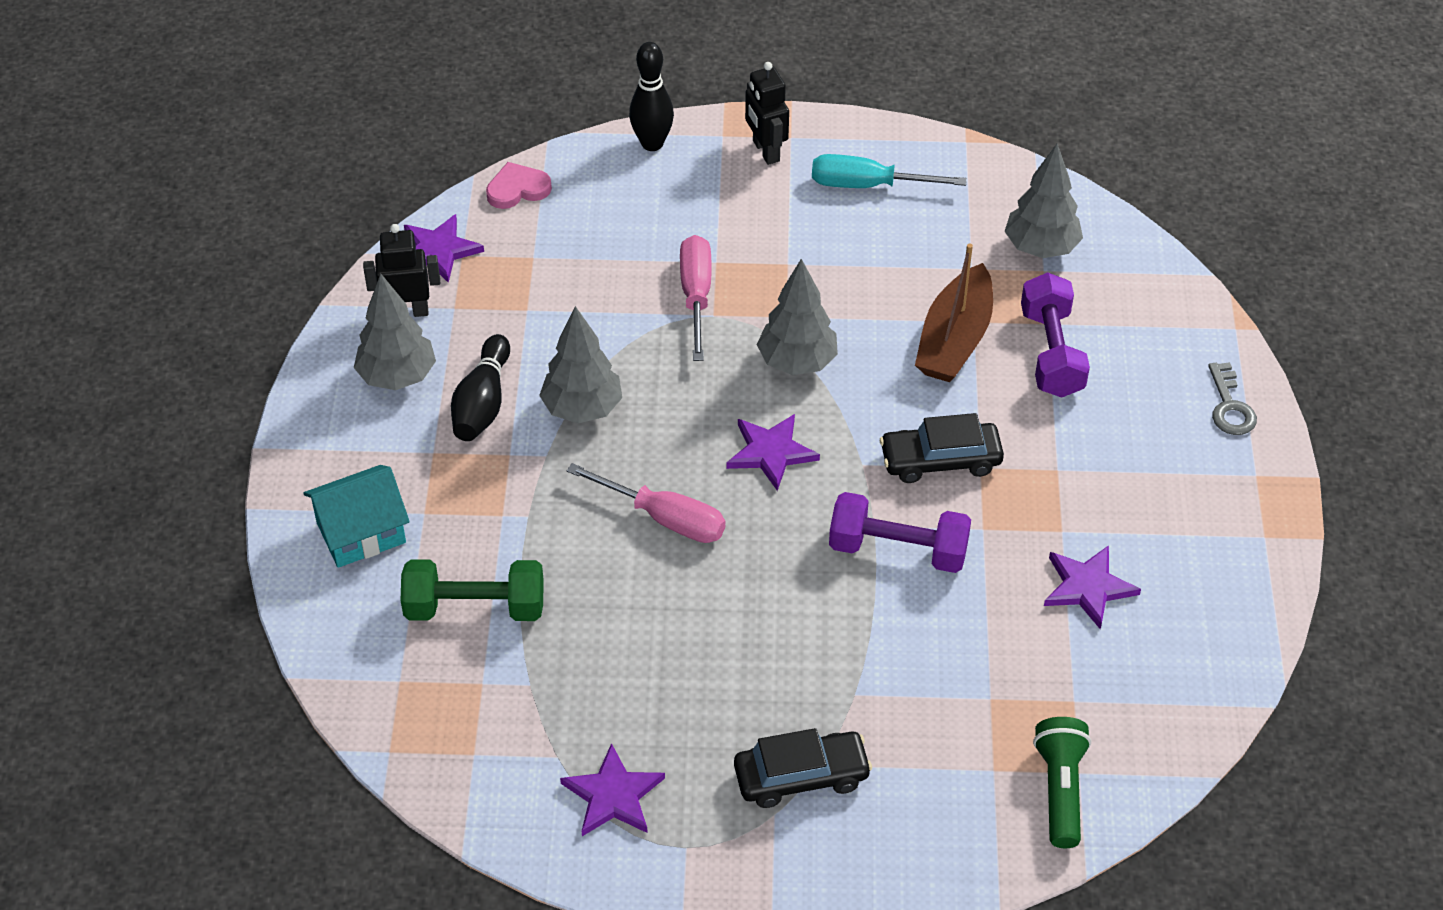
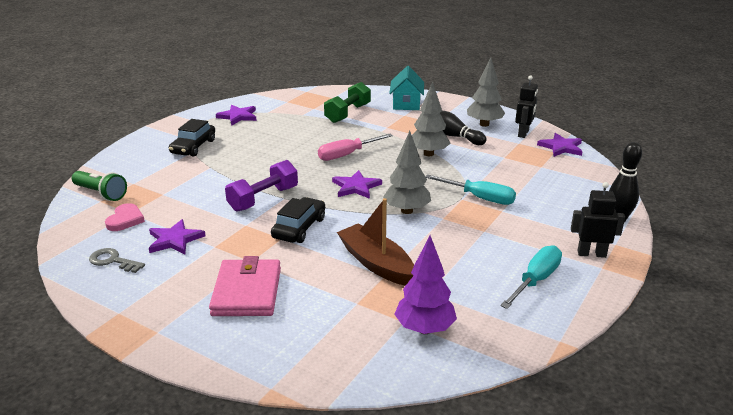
camera: 120 degrees right, 20 degrees down
pink heart [486,162,552,209] -> pink heart moved to [105,203,145,231]
pink screwdriver [680,235,711,361] -> turquoise screwdriver [425,174,516,205]
grey tree [1005,144,1083,258] -> purple tree [394,235,457,334]
purple dumbbell [1021,272,1090,398] -> none
grey key [1208,362,1257,435] -> grey key moved to [89,248,145,273]
none -> pink wallet [209,256,281,316]

